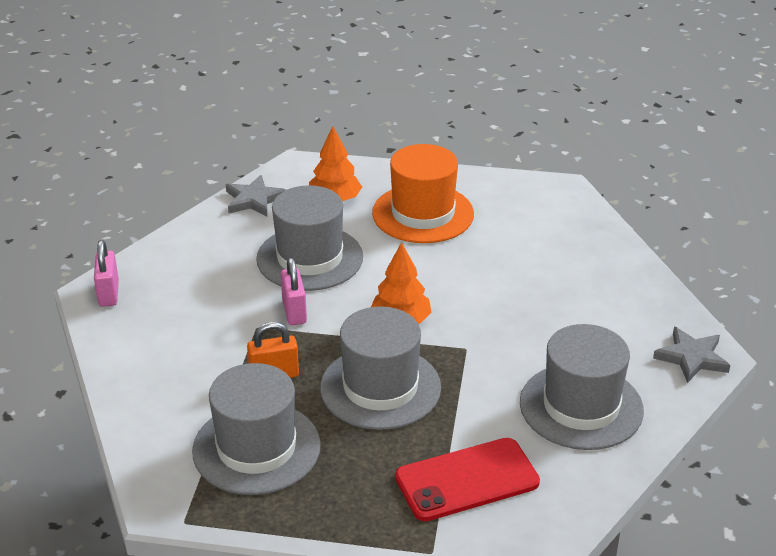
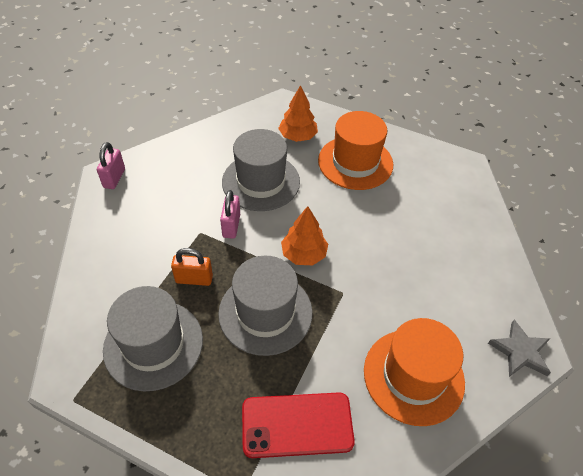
camera: 15 degrees right, 15 degrees up
grey star [226,175,286,217] -> none
grey hat [520,324,644,450] -> orange hat [364,318,465,426]

